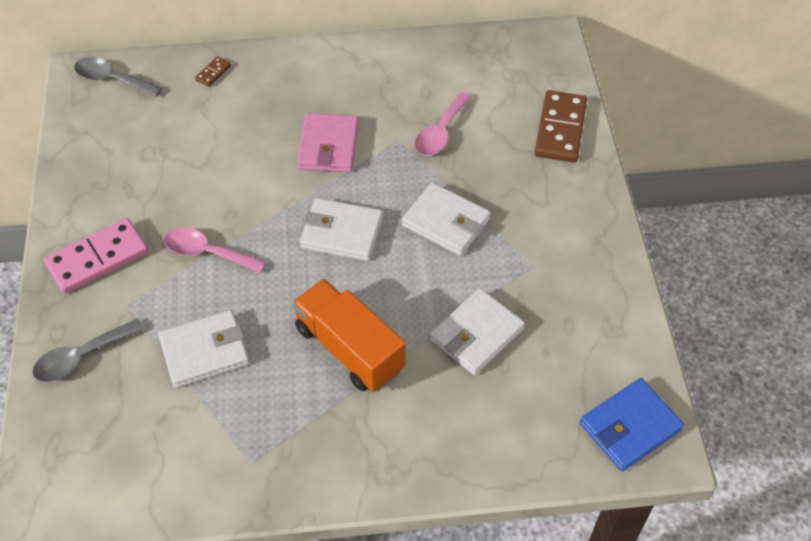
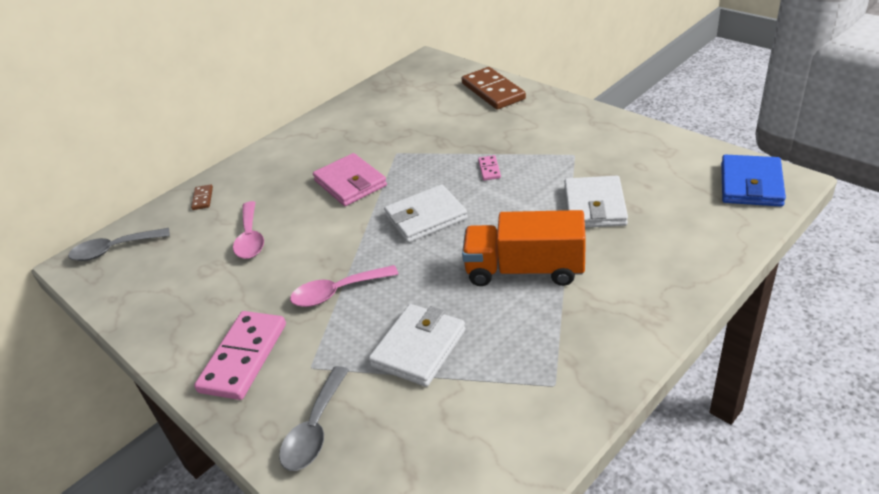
camera: 35 degrees left, 15 degrees down
white wallet [402,183,491,256] -> pink domino [478,155,501,181]
pink spoon [415,92,472,156] -> pink spoon moved to [233,201,264,259]

